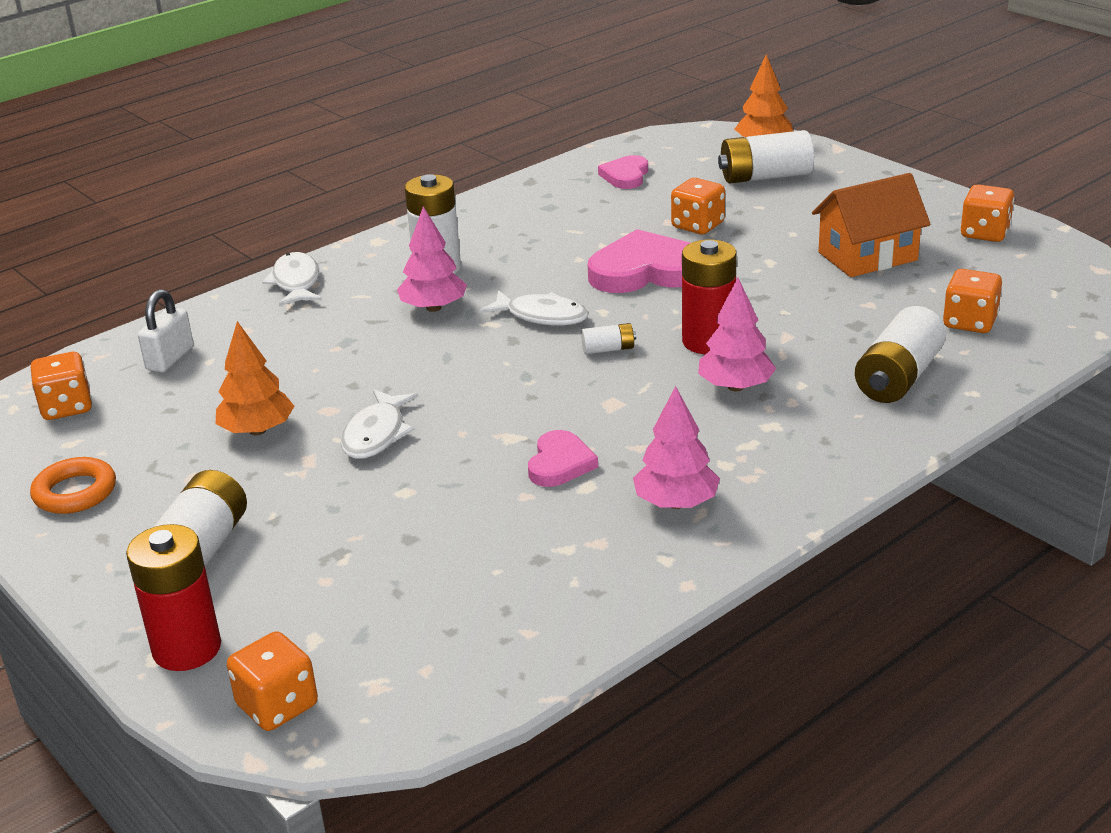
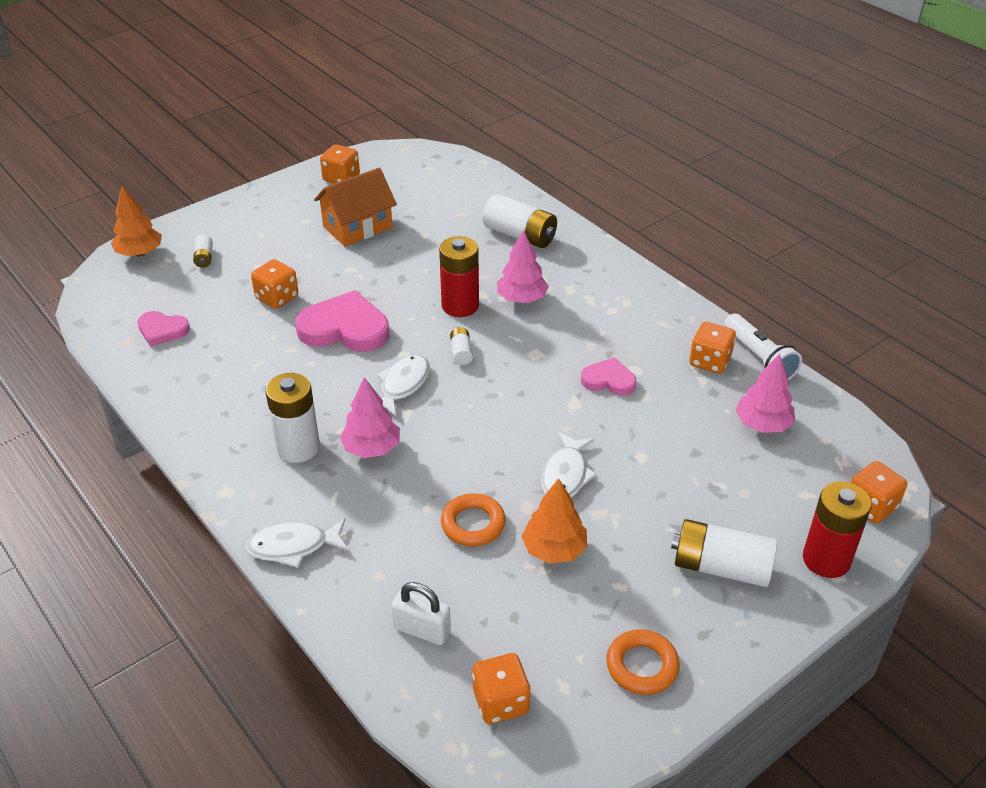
camera: 90 degrees left, 10 degrees up
white fish [341,389,418,459] -> white fish turned 90 degrees clockwise [541,432,597,498]
pink heart [588,229,690,293] -> pink heart turned 105 degrees clockwise [295,290,389,352]
pink tree [633,386,720,509] -> pink tree moved to [735,353,796,433]
white battery [718,130,814,184] -> white battery [193,235,213,268], size x0.48
orange house [812,173,931,277] -> orange house turned 75 degrees clockwise [314,168,397,247]
orange dice [943,269,1002,333] -> orange dice moved to [689,322,736,374]
none -> orange ring [441,493,506,547]
none -> white flashlight [724,314,802,380]

